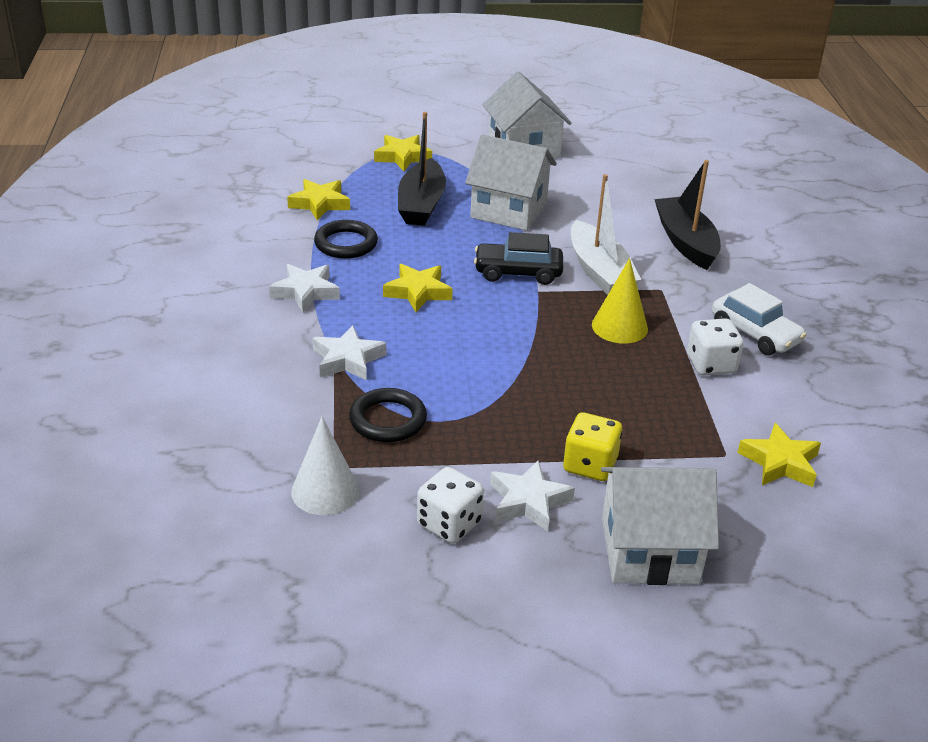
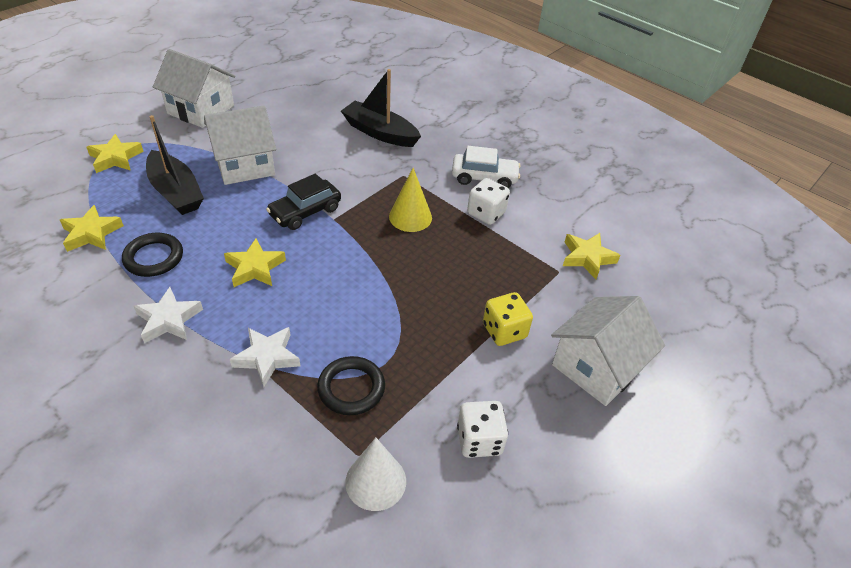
camera: 45 degrees left, 10 degrees up
white star [490,460,575,532] -> none
white boat [571,174,642,295] -> none

